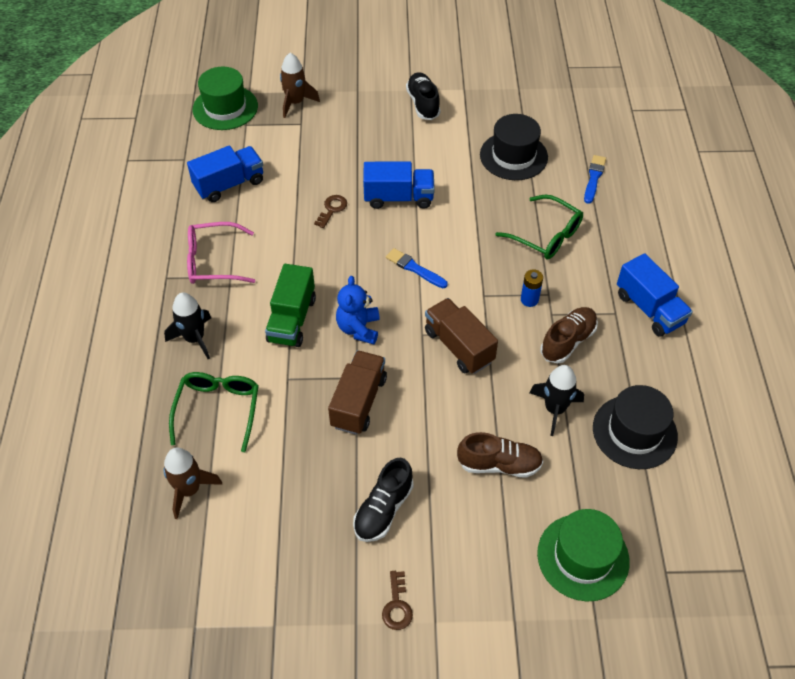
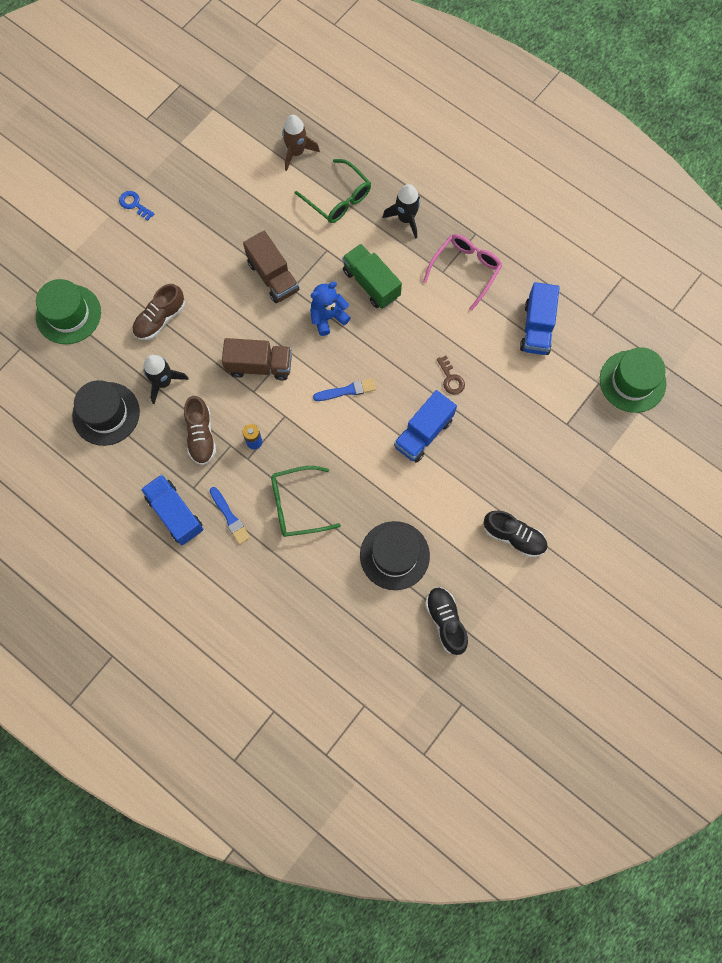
camera: 130 degrees right, 20 degrees up
brown rocket [280,53,320,118] -> none
blue teddy bear [336,276,380,344] -> blue teddy bear turned 75 degrees counterclockwise [310,282,351,336]
black shoe [353,458,414,542] -> black shoe moved to [425,587,468,655]
brown key [382,571,413,630] -> blue key [119,191,154,221]
blue brush [584,155,606,204] -> blue brush moved to [210,487,250,545]
blue truck [617,253,693,337] -> blue truck turned 45 degrees clockwise [141,474,204,545]

